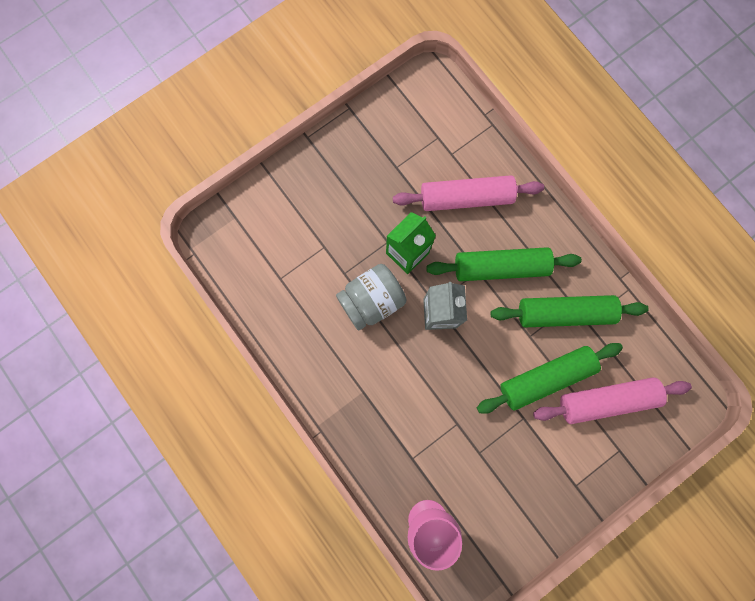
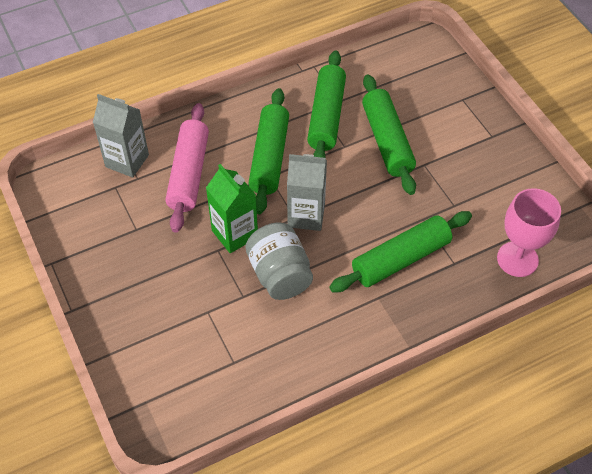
camera: 80 degrees left, 25 degrees down
pink rolling pin [533,377,692,424] -> none
none -> grey carton [93,94,149,178]
none -> green rolling pin [329,211,472,292]

